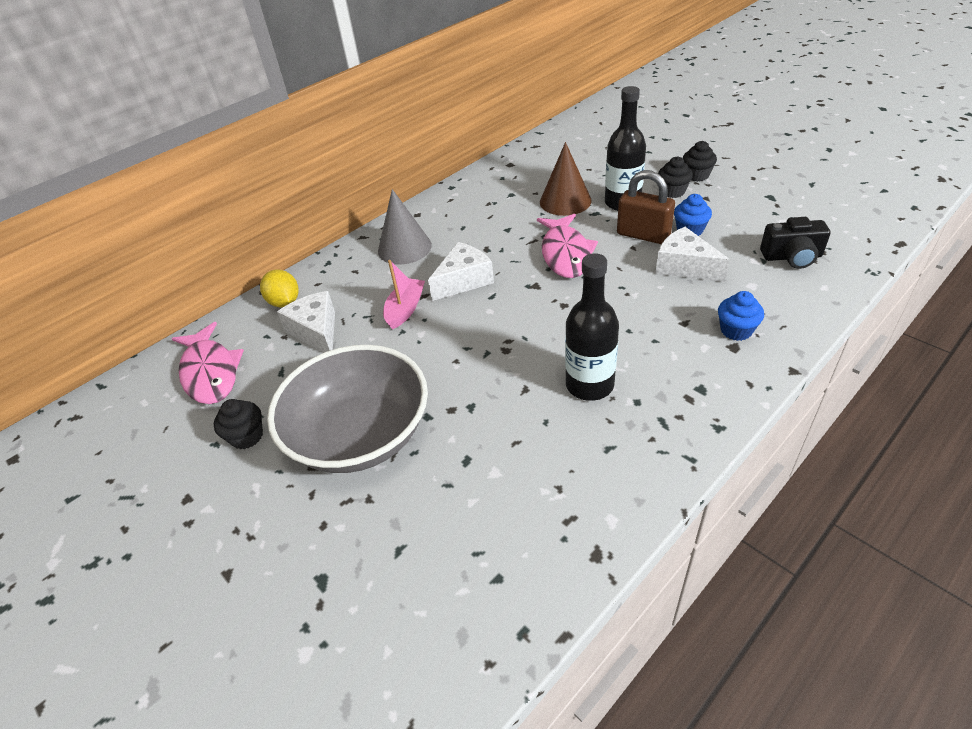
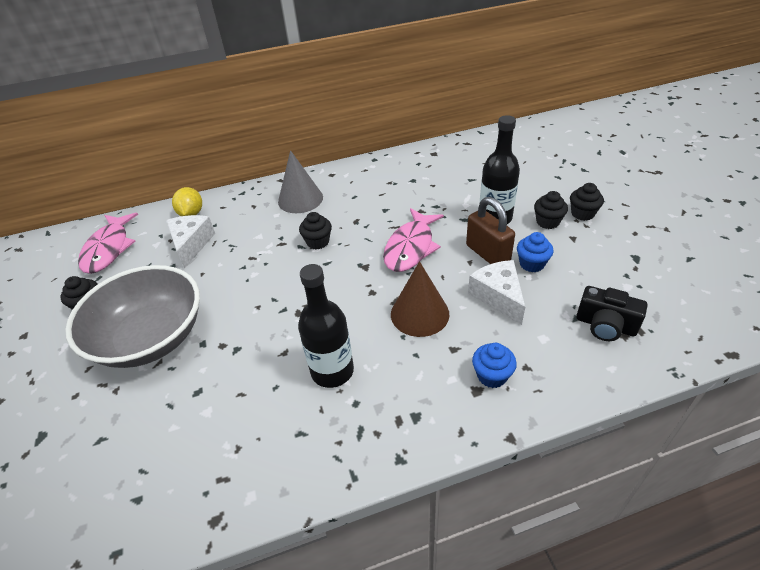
camera: 25 degrees right, 0 degrees up
pink boat [383,260,425,329] -> none
white cheese [428,242,494,301] -> black cupcake [299,212,332,249]
brown cone [540,142,592,216] -> brown cone moved to [391,261,449,337]

